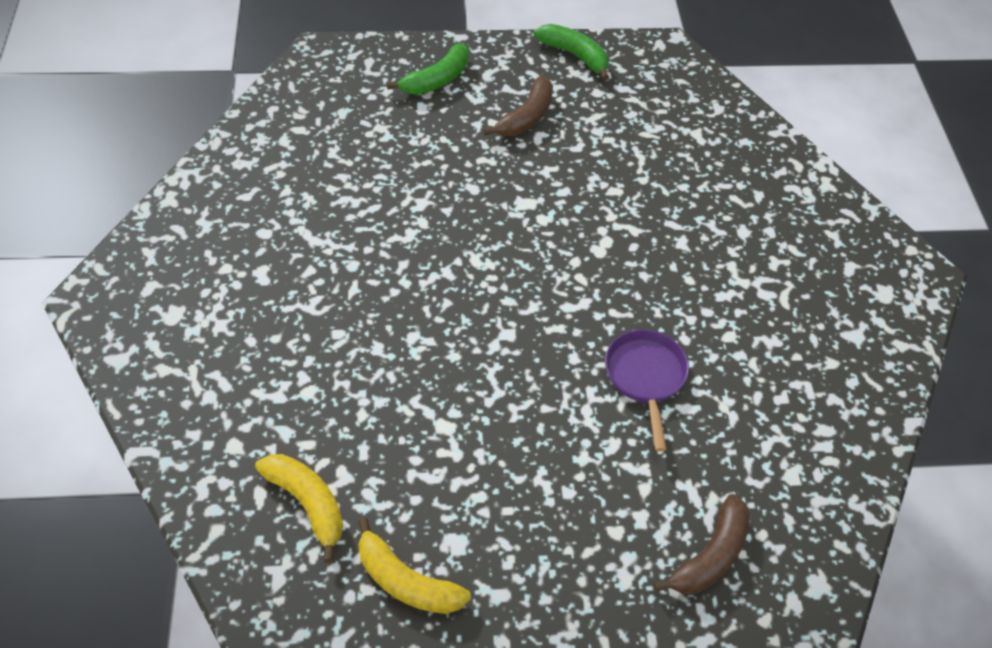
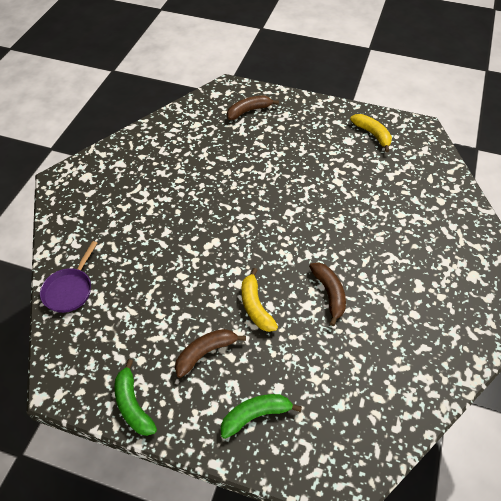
camera: 155 degrees left, 0 degrees up
yellow banana [255,454,343,563] -> yellow banana moved to [242,268,278,332]
purple pan [605,329,689,452] -> purple pan moved to [40,241,97,313]
none -> brown banana [309,262,346,326]

